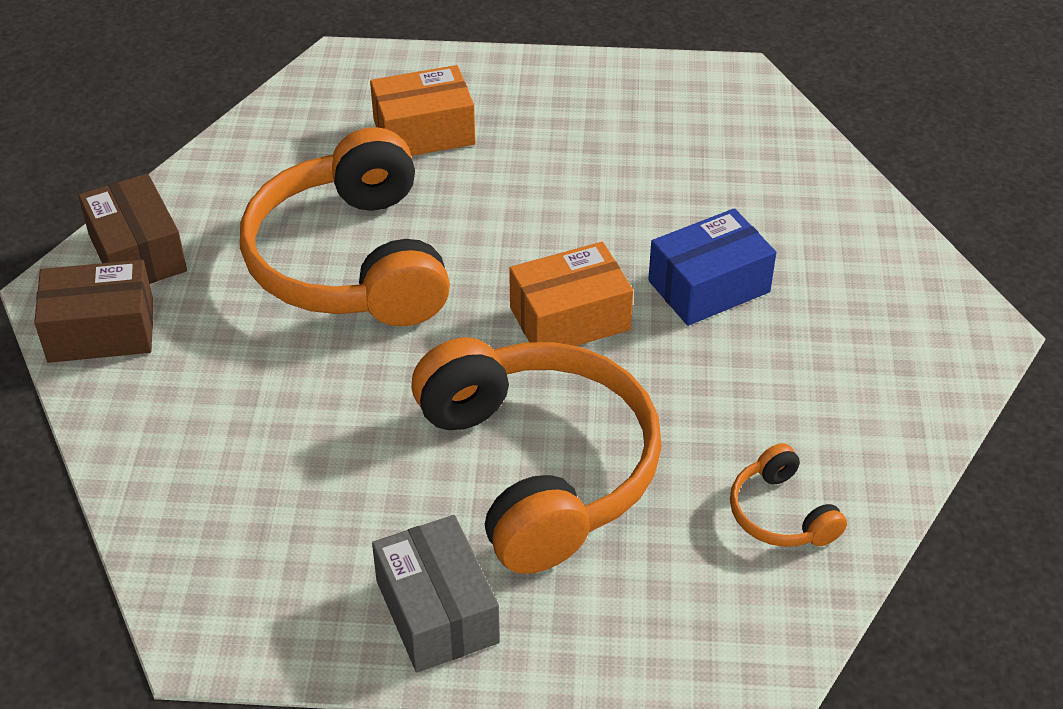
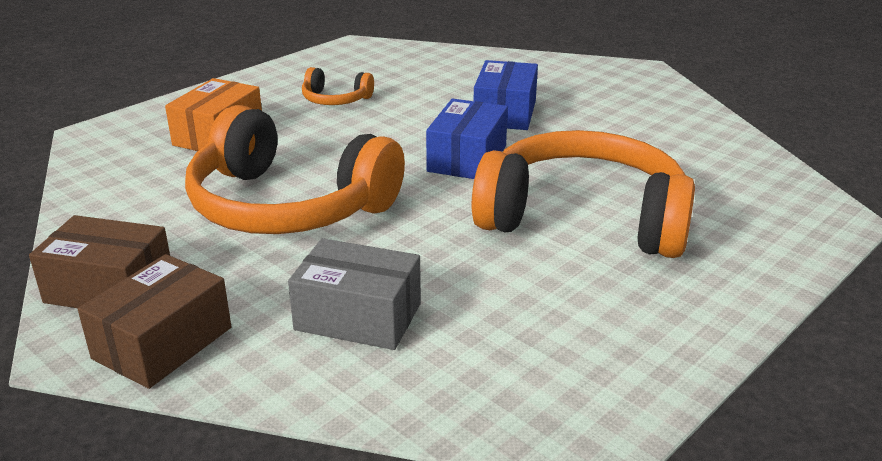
camera: 50 degrees left, 15 degrees down
grey box [372,515,500,672] -> grey box moved to [288,238,421,350]
orange box [509,242,633,346] -> blue box [426,99,508,179]
orange headphones [730,443,847,547] -> orange headphones moved to [302,67,374,105]

